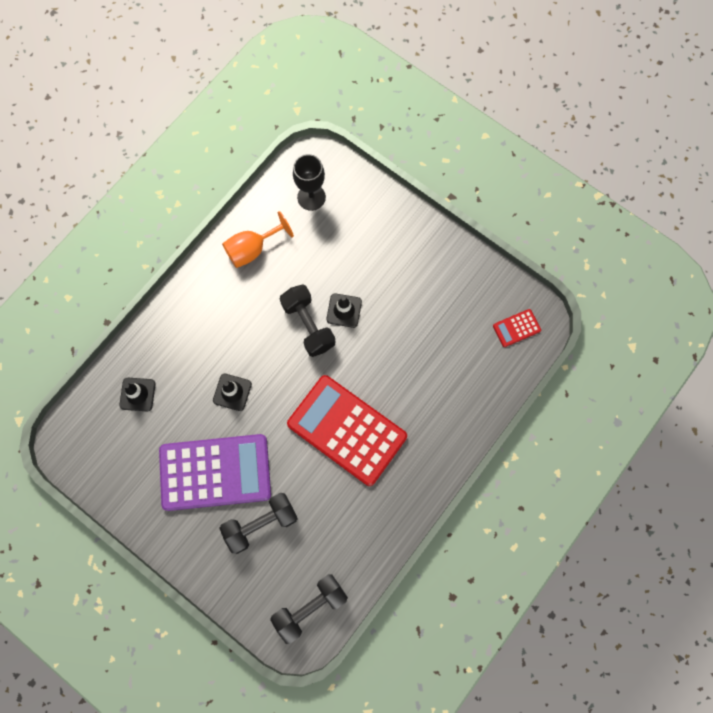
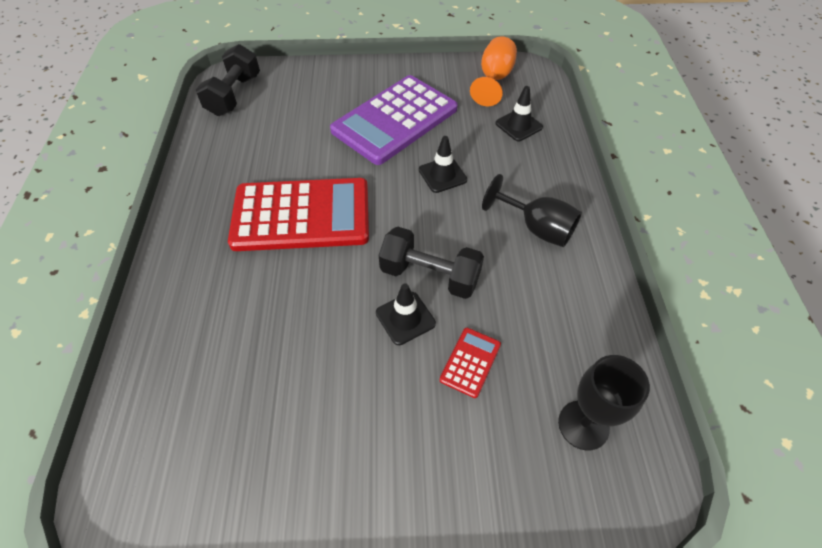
camera: 140 degrees right, 20 degrees down
black dumbbell [219,493,298,554] -> none
orange goblet [222,211,294,268] -> orange goblet moved to [470,36,517,106]
red calculator [493,309,541,347] -> red calculator moved to [440,328,501,398]
none -> black goblet [482,174,582,247]

